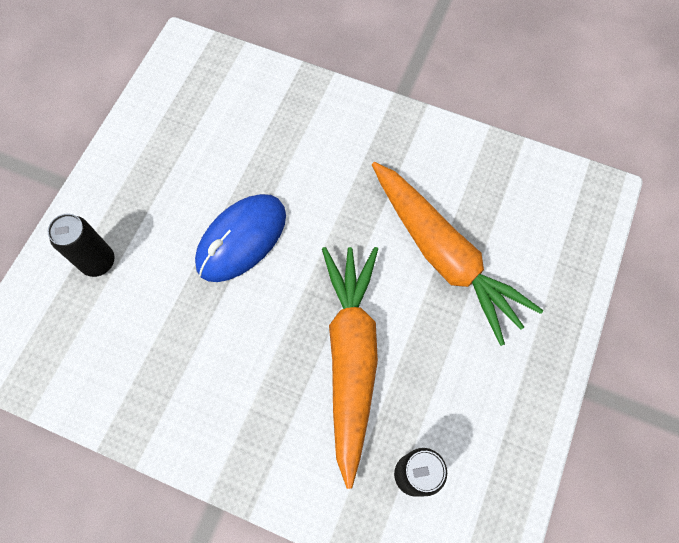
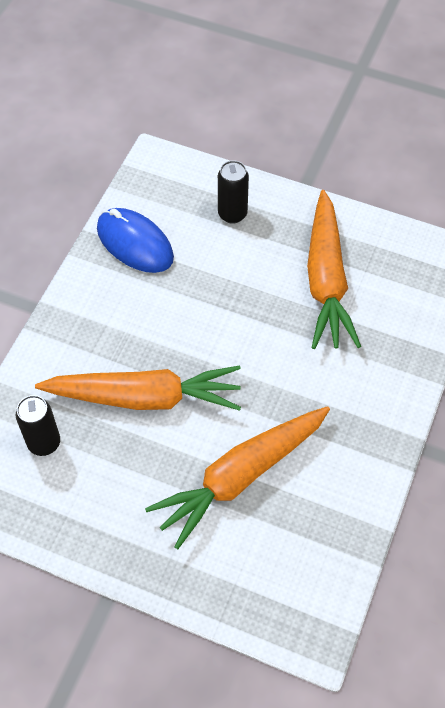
camera: 90 degrees right, 10 degrees down
blue mouse [195,194,286,282] -> blue mouse moved to [97,208,174,273]
none -> orange carrot [307,190,361,349]

